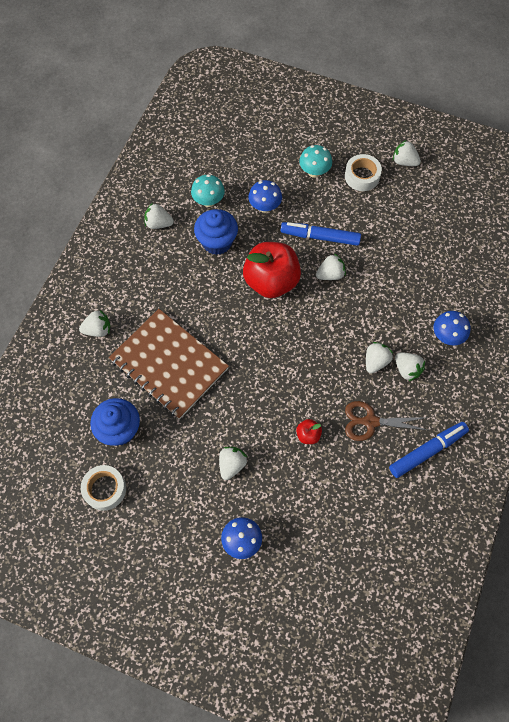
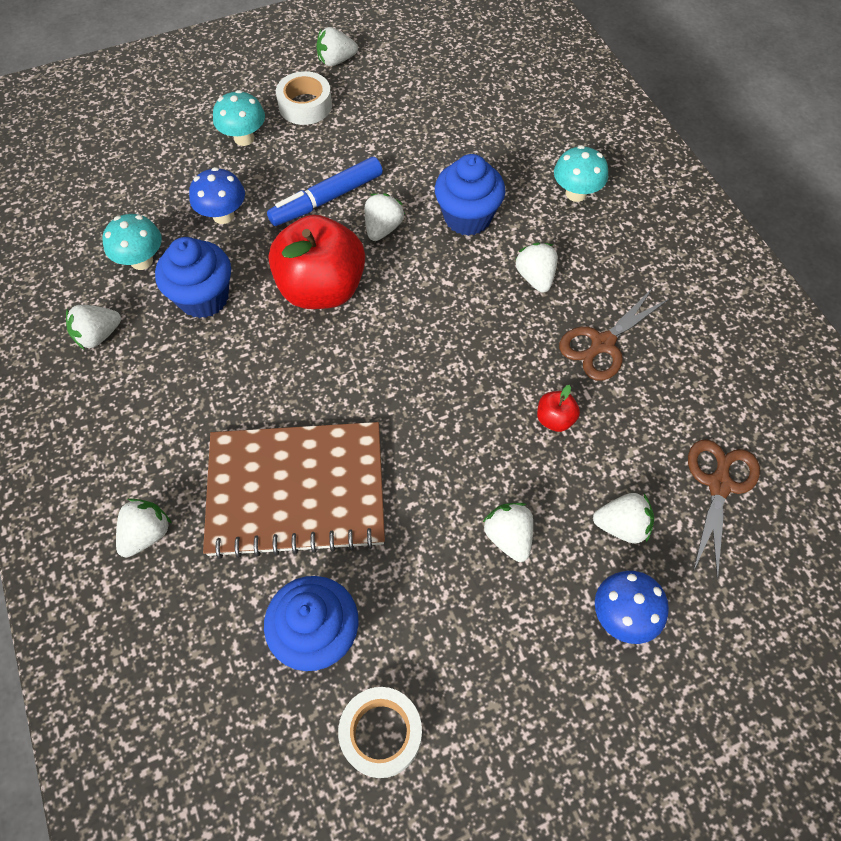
camera: 45 degrees left, 5 degrees down
blue marker [389,422,469,478] -> none
white strawberry [395,352,425,381] -> white strawberry moved to [593,493,654,544]
blue mushroom [434,311,470,346] -> turquoise mushroom [554,145,608,202]
none -> blue cupcake [435,154,505,236]
none -> brown scissors [688,440,760,580]

